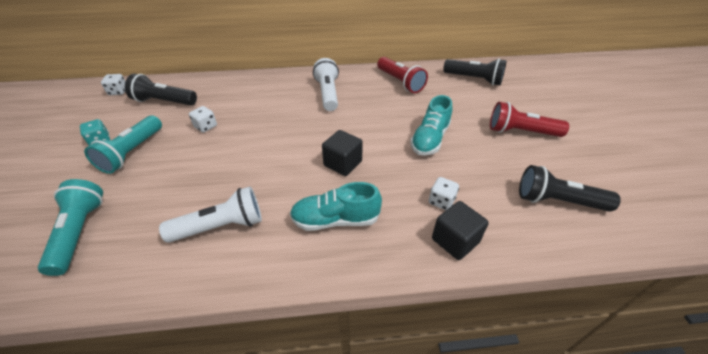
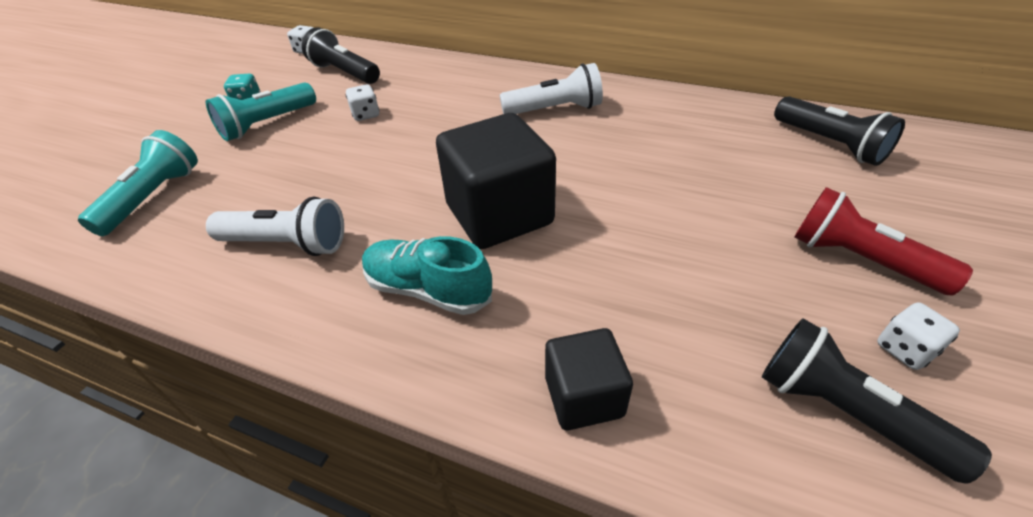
camera: 30 degrees right, 0 degrees up
white flashlight [313,58,339,111] -> white flashlight turned 60 degrees clockwise [500,63,603,114]
black cube [322,130,363,176] -> black cube [436,113,556,249], size x1.79
red flashlight [377,57,428,93] -> none
turquoise shoe [410,95,452,155] -> none
white dice [429,177,459,210] -> white dice moved to [877,302,960,370]

